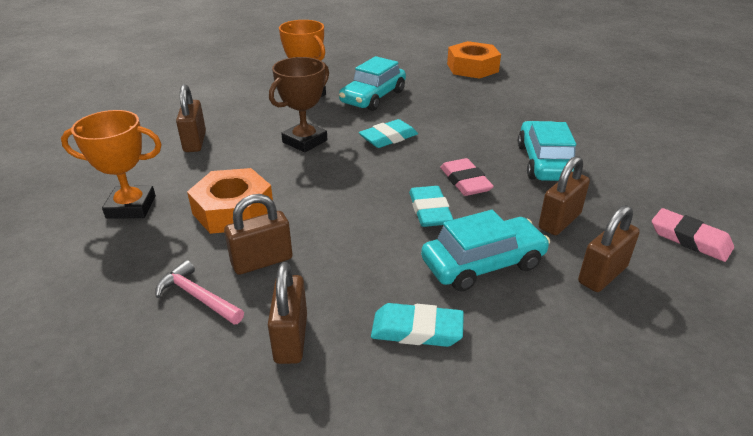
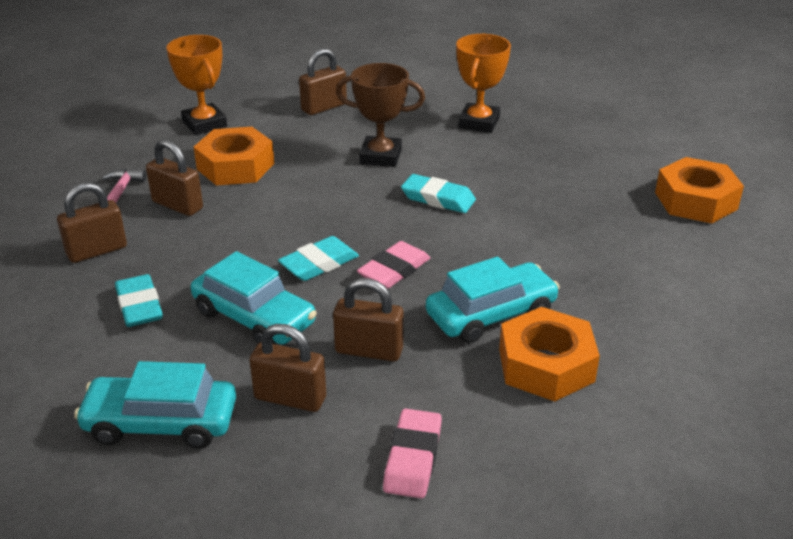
camera: 60 degrees right, 0 degrees up
turquoise car [339,56,406,111] -> turquoise car moved to [74,361,236,449]
none -> orange nut [499,307,600,401]

